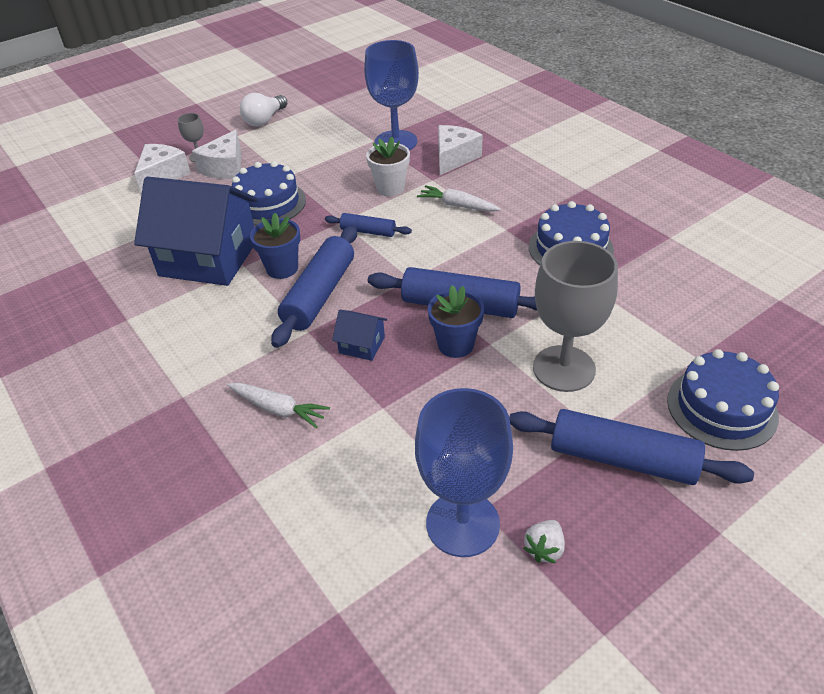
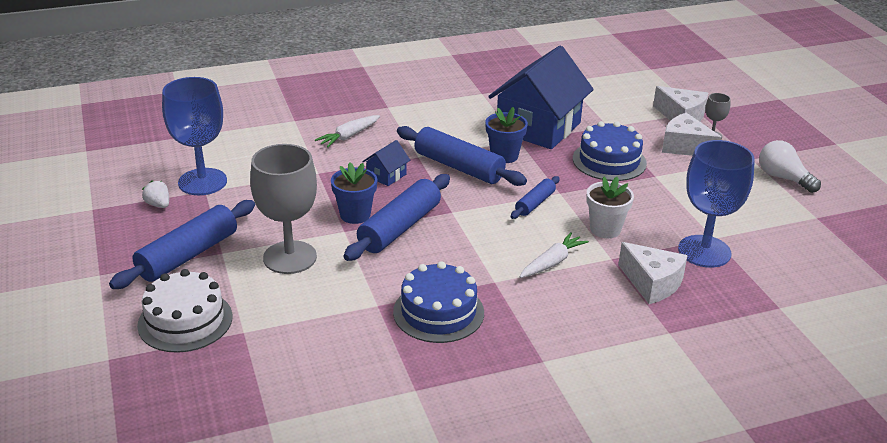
camera: 105 degrees right, 10 degrees down
blue cake [667,349,779,451] -> white cake [137,269,233,353]

